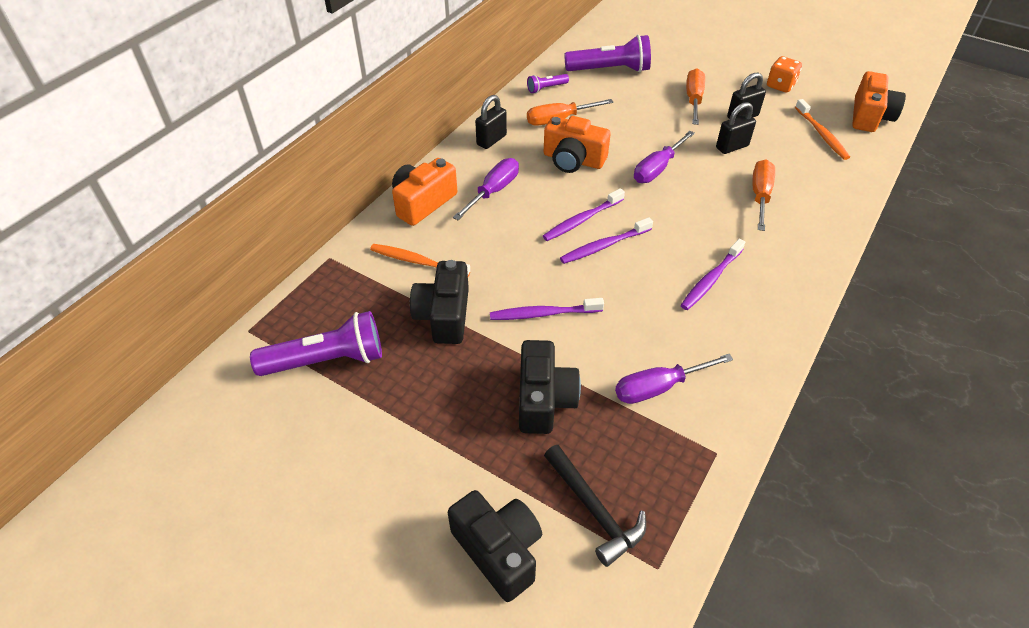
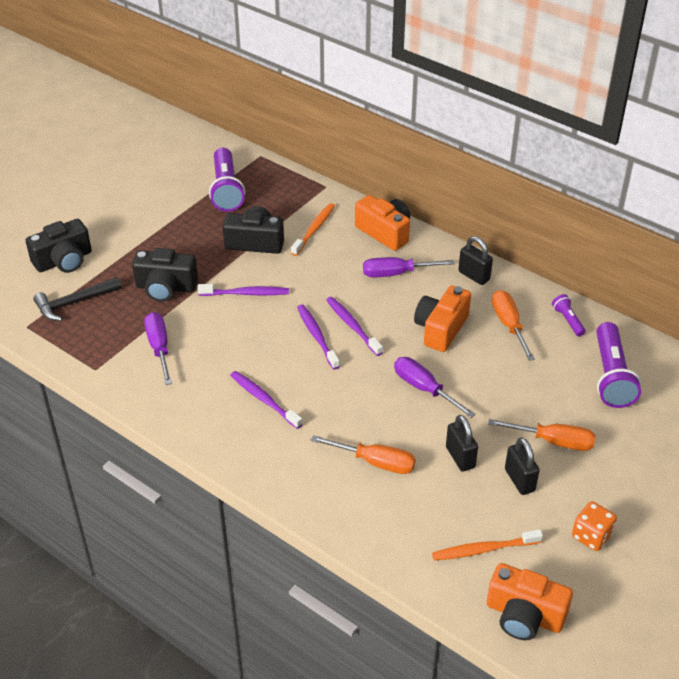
camera: 95 degrees right, 5 degrees down
purple screwdriver [453,158,519,220] -> purple screwdriver turned 135 degrees clockwise [363,257,455,277]
purple toothbrush [490,298,604,320] -> purple toothbrush turned 90 degrees clockwise [197,284,289,296]

